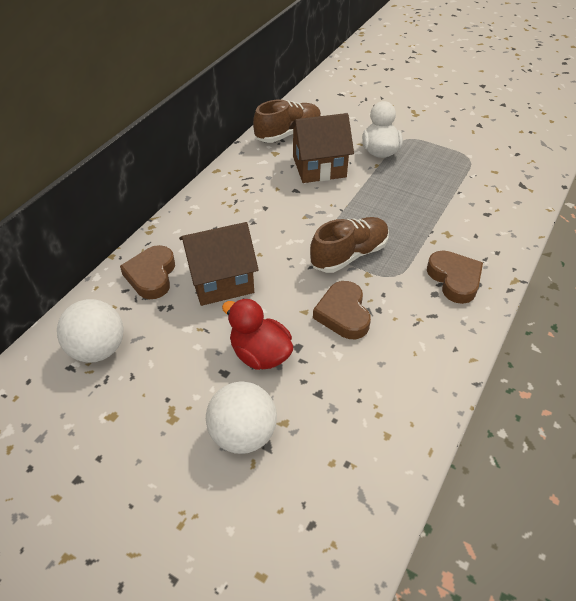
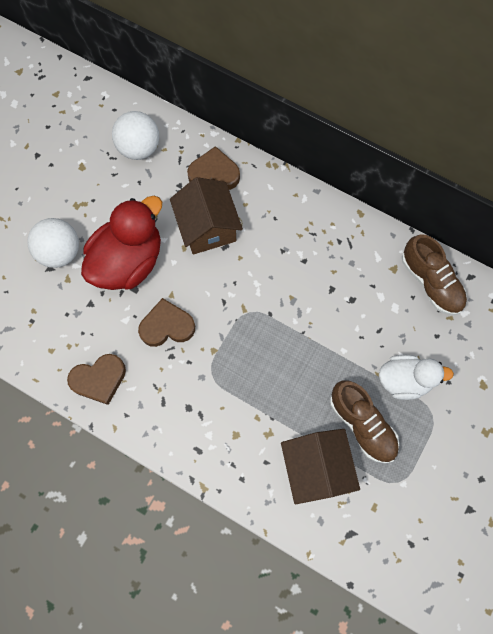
camera: 90 degrees right, 25 degrees up
red duck [222,298,293,370] -> red duck [81,196,162,290], size x1.58
brown house [289,113,354,183] -> brown house moved to [281,429,360,504]
brown shoe [310,217,389,273] -> brown shoe moved to [330,380,399,463]
brown heart [427,251,483,304] -> brown heart moved to [67,354,126,405]

